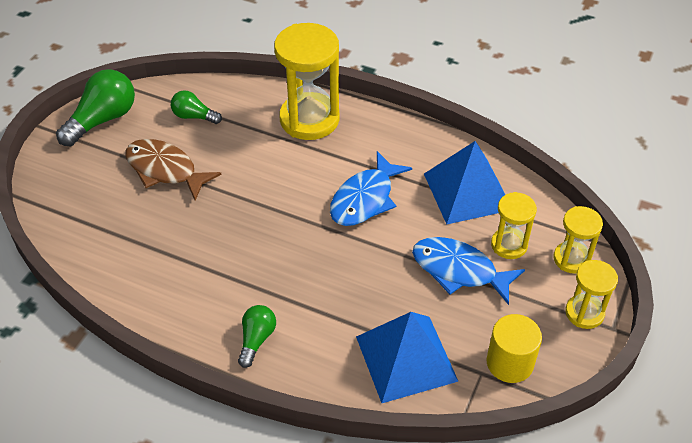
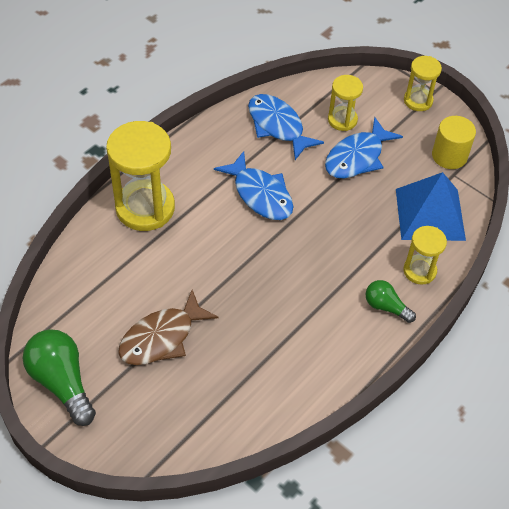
camera: 75 degrees left, 5 degrees up
green light bulb [171,90,222,124] -> none
blue pyramid [424,141,505,224] -> blue fish [248,94,324,160]
yellow hourglass [553,206,603,274] -> yellow hourglass moved to [403,226,447,285]

